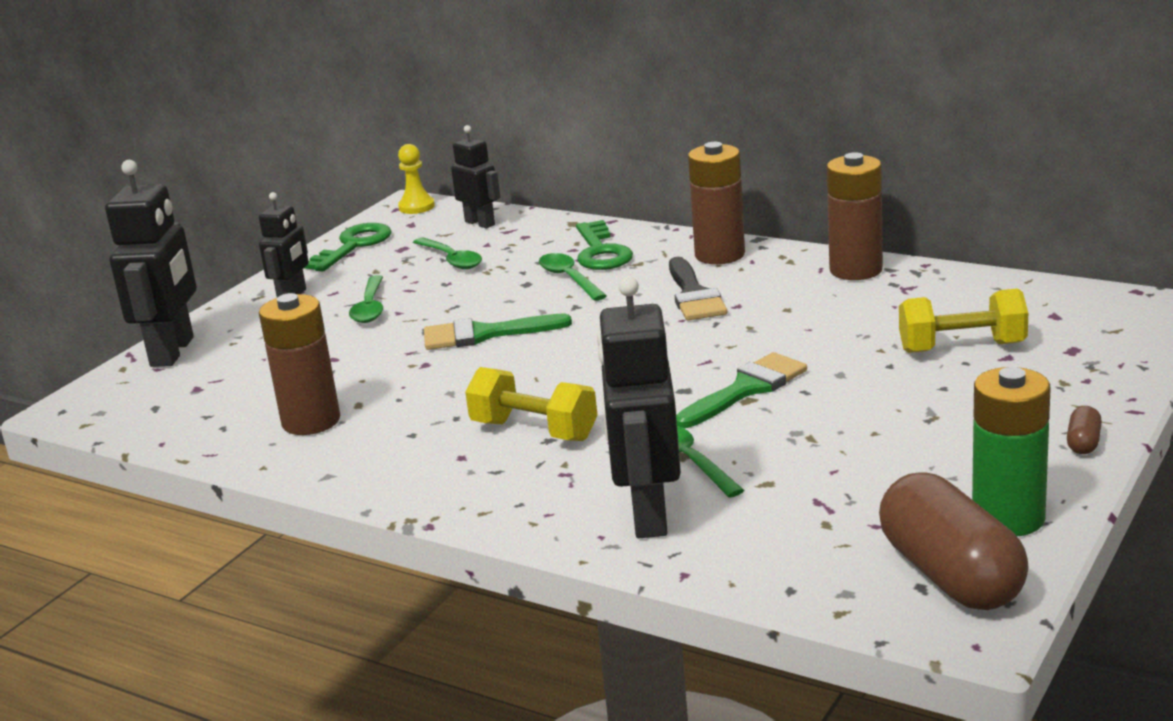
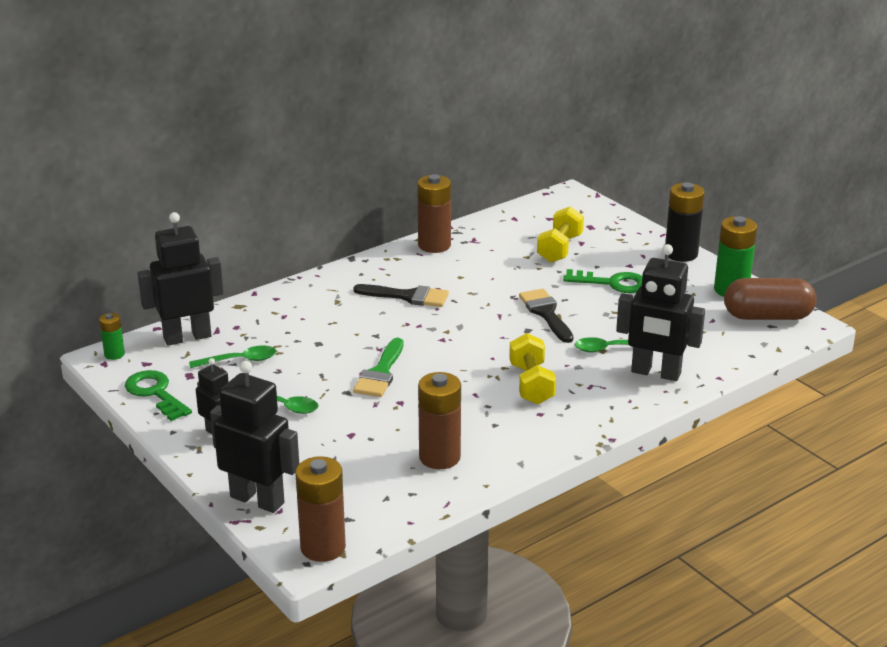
camera: 70 degrees left, 5 degrees up
yellow pawn [398,144,435,214] -> green battery [99,313,125,360]
black robot [451,125,500,228] -> black robot [137,212,224,346], size x1.72
yellow dumbbell [465,367,598,441] -> yellow dumbbell turned 60 degrees counterclockwise [509,333,556,404]
green spoon [539,253,607,301] -> none
green key [576,220,633,270] -> green key moved to [563,269,642,293]
green brush [676,352,807,428] -> black brush [519,289,573,343]
brown battery [688,142,745,264] -> brown battery moved to [295,456,346,562]
brown capsule [1067,406,1102,454] -> black battery [665,182,705,262]

